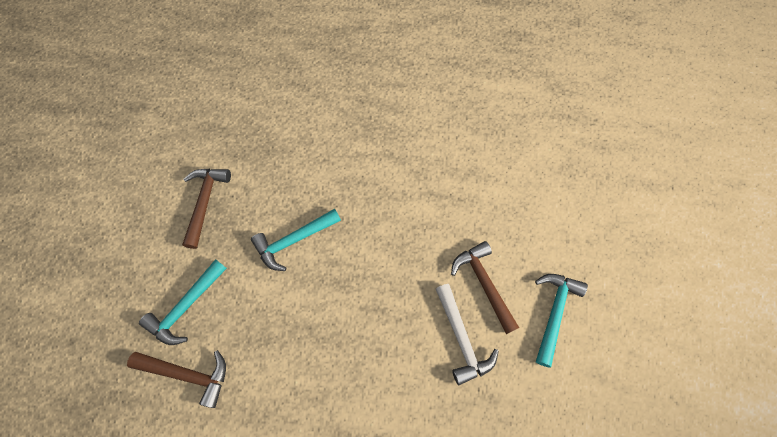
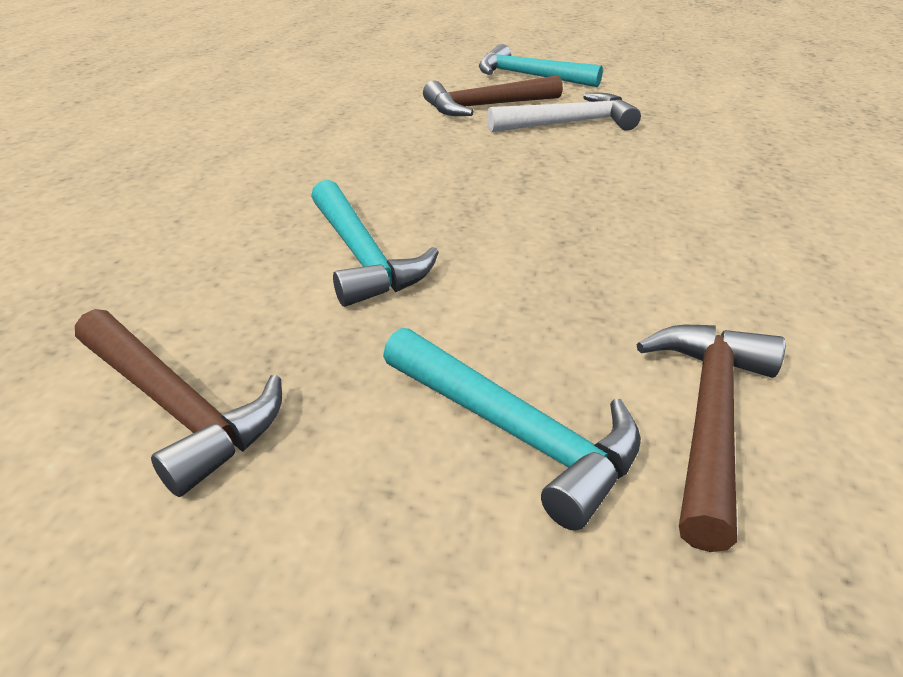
camera: 85 degrees left, 30 degrees down
brown hammer [182,169,231,249] -> brown hammer turned 150 degrees counterclockwise [75,309,282,497]

